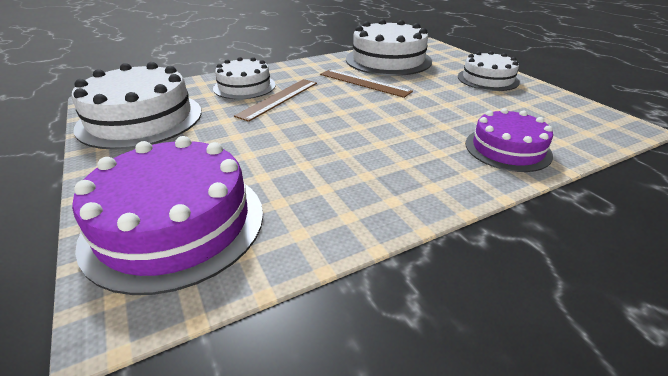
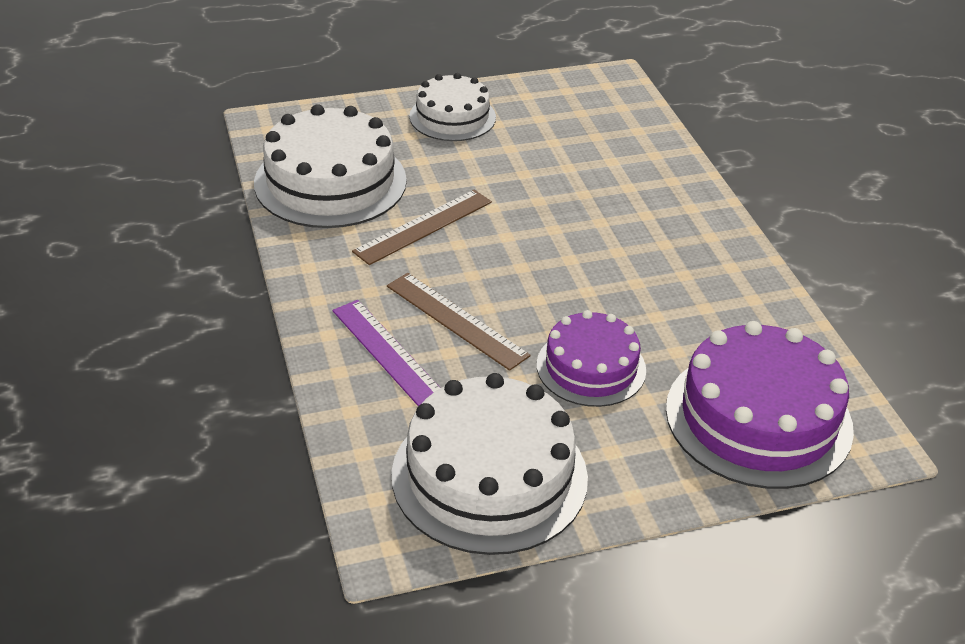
camera: 80 degrees left, 5 degrees up
white cake [213,57,276,99] -> purple ruler [332,300,440,406]
purple cake [465,108,553,172] -> purple cake moved to [537,310,646,407]

